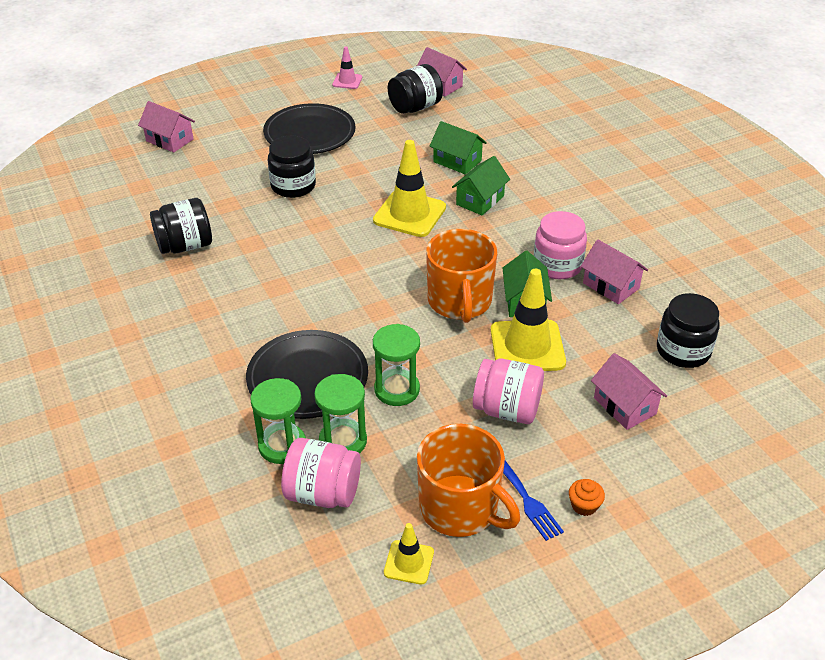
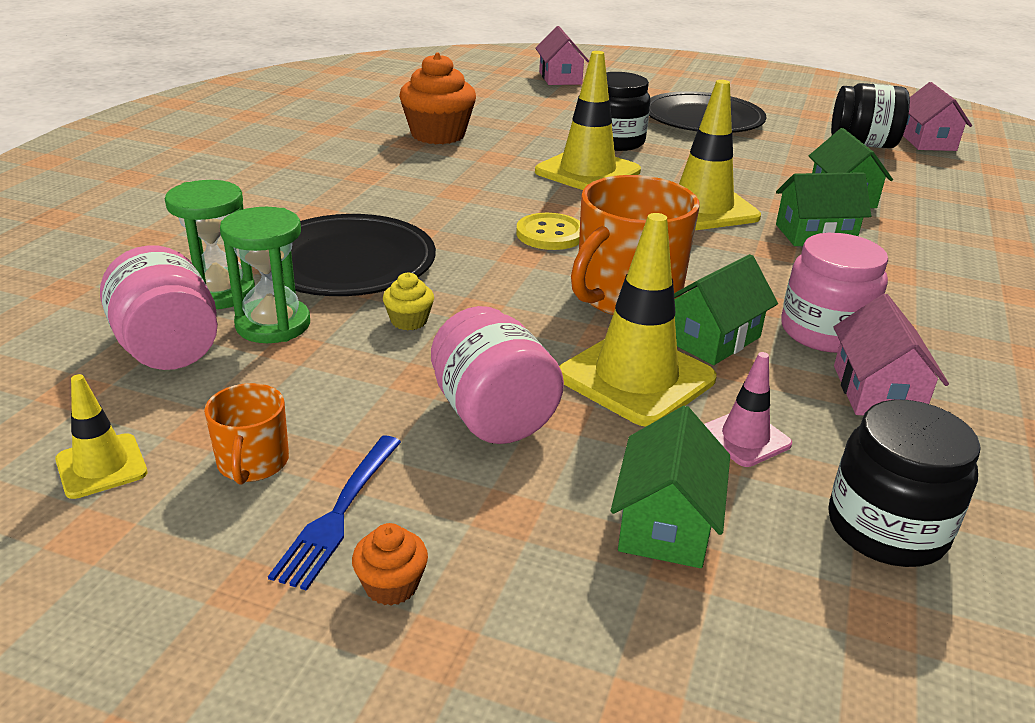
camera: 45 degrees right, 10 degrees down
black jar [150,198,212,254] -> orange cupcake [399,52,476,144]
pink traffic cone [332,46,362,89] -> pink traffic cone moved to [704,352,792,467]
green hourglass [373,324,420,406] -> yellow cupcake [383,272,434,330]
orange mug [417,424,520,537] -> orange mug [204,383,289,484], size x0.50
pink house [591,353,667,430] -> green house [611,406,730,568]
none -> yellow button [516,213,580,250]
none -> yellow traffic cone [535,51,641,190]

